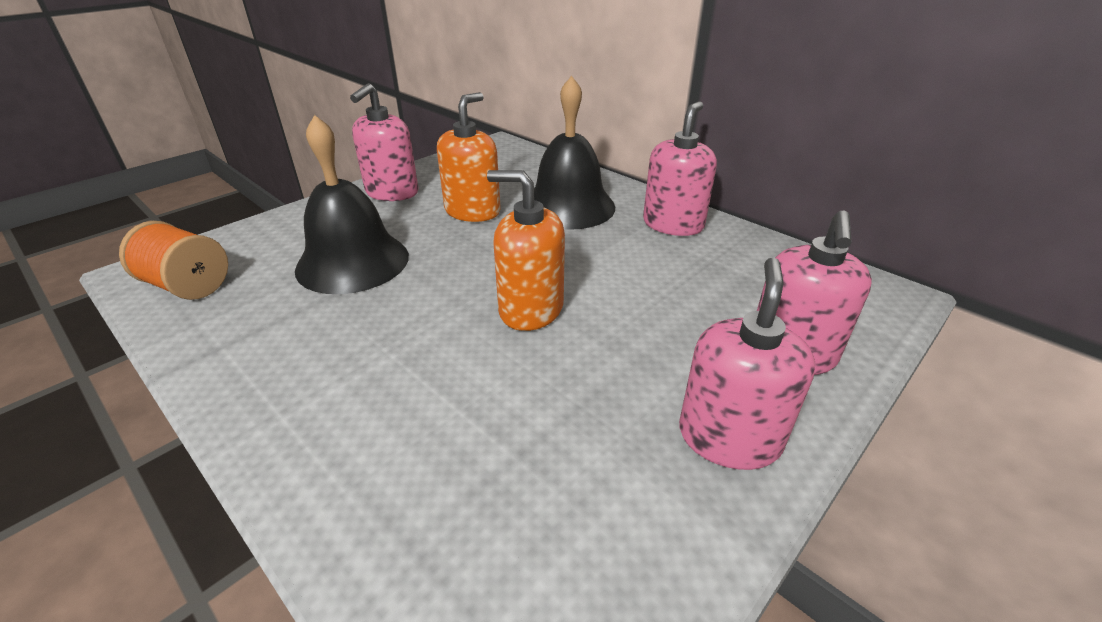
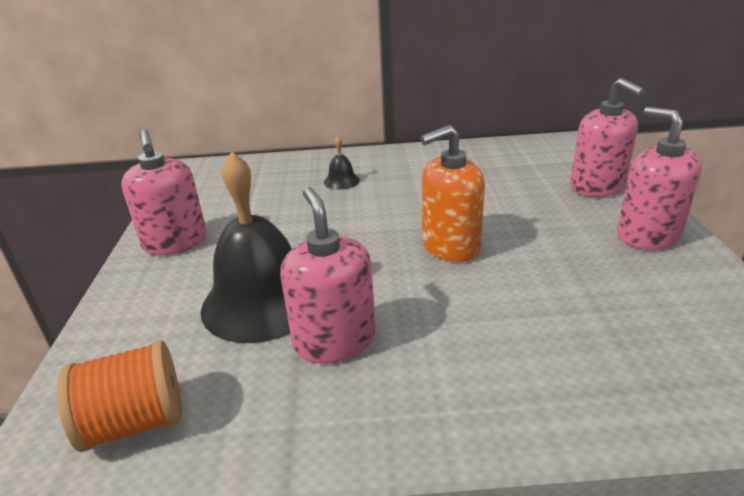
camera: 45 degrees left, 5 degrees down
orange soap dispenser [437,92,501,222] -> none
black bell [534,76,615,230] -> black bell [324,136,360,190], size x0.42
pink soap dispenser [643,101,717,236] -> pink soap dispenser moved to [280,187,376,363]

